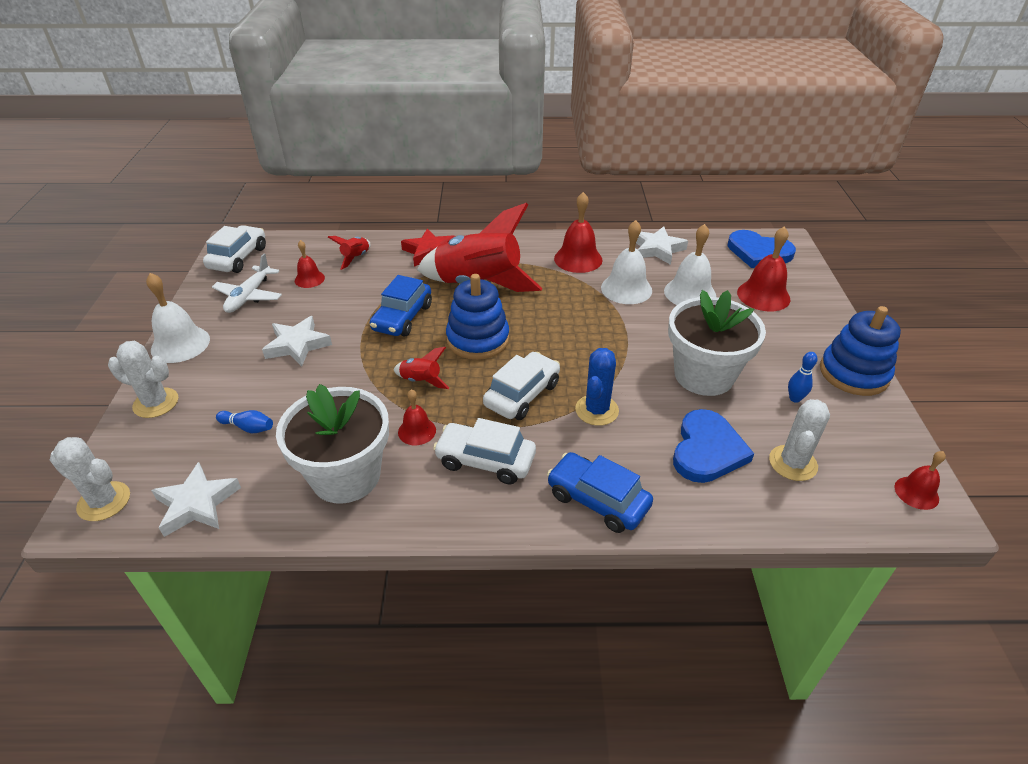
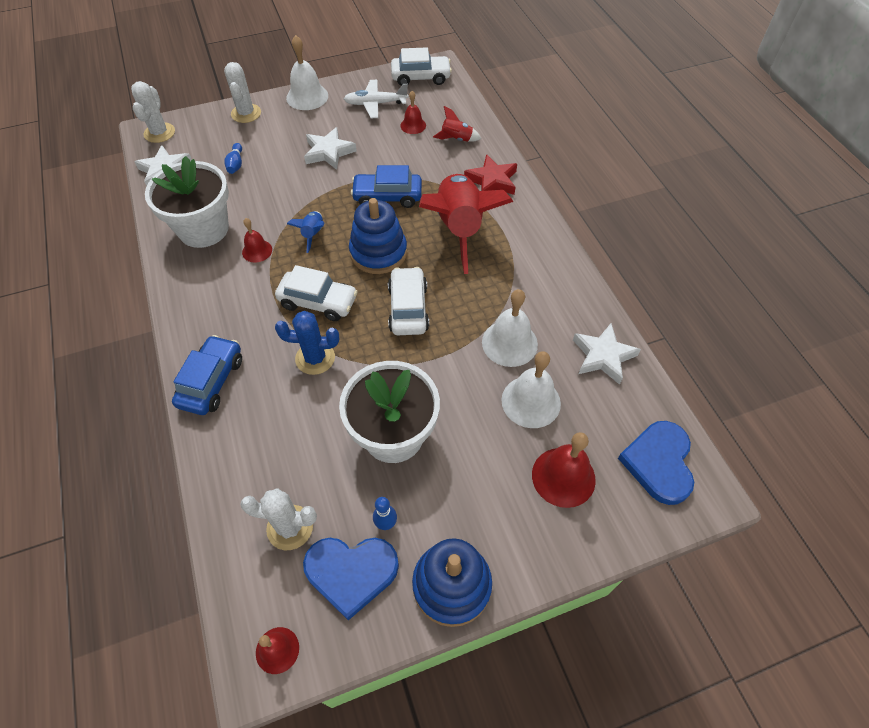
camera: 70 degrees right, 15 degrees up
red rocket [394,347,449,389] -> blue rocket [287,211,324,253]
white car [433,418,536,484] -> white car moved to [388,267,429,335]
red bell [554,192,602,273] -> none
blue heart [673,409,754,483] -> blue heart moved to [303,538,399,620]

